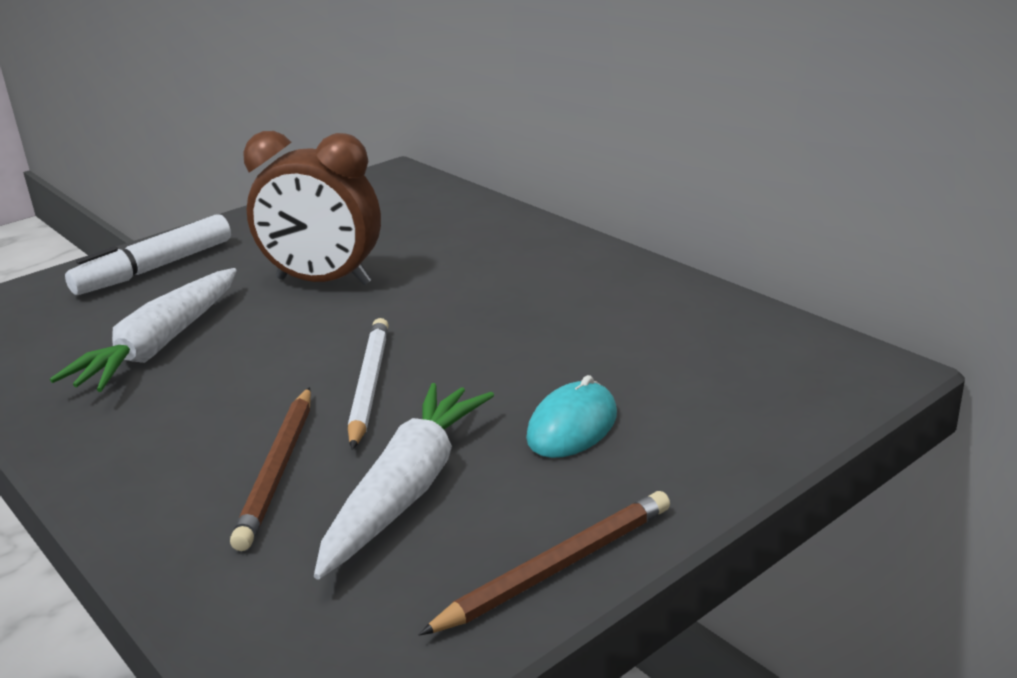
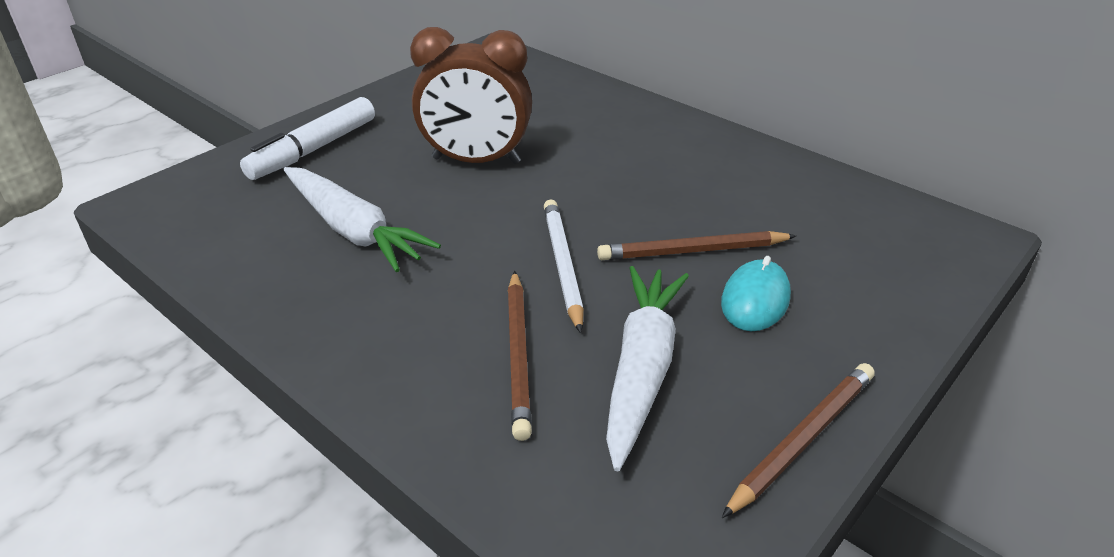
camera: 10 degrees left, 10 degrees up
white carrot [50,268,237,392] -> white carrot turned 60 degrees counterclockwise [284,167,441,272]
none -> brown pencil [597,231,796,260]

